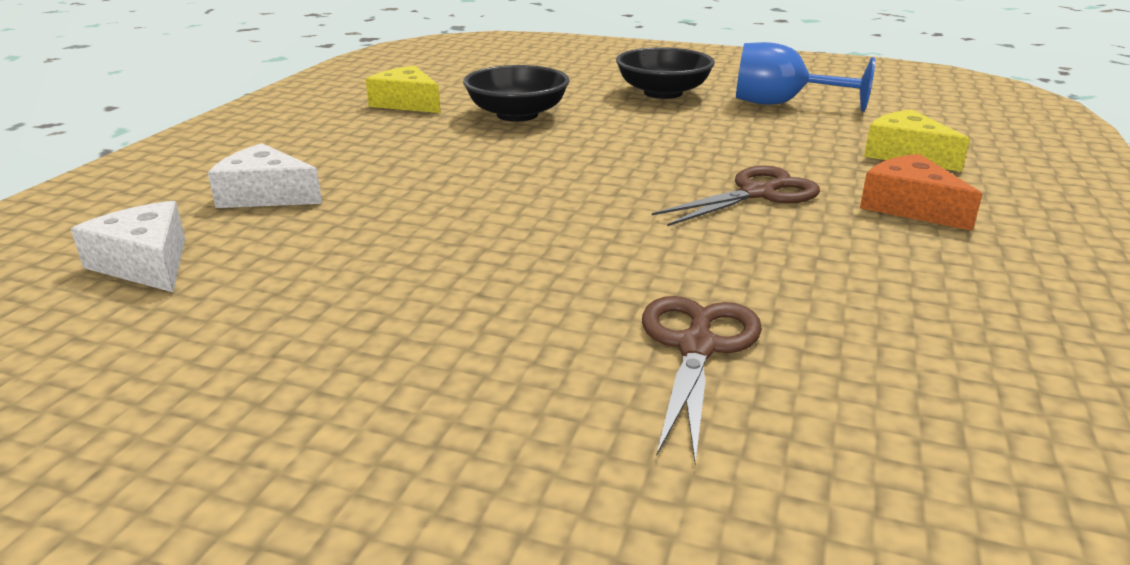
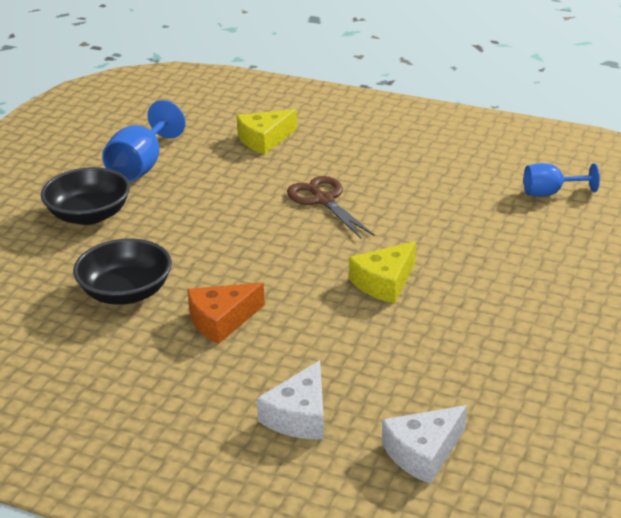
camera: 85 degrees left, 5 degrees up
yellow cheese [366,65,440,113] -> yellow cheese moved to [349,241,416,303]
brown scissors [642,296,762,464] -> none
orange cheese [860,154,982,231] -> orange cheese moved to [187,283,265,344]
none -> blue goblet [524,163,600,197]

